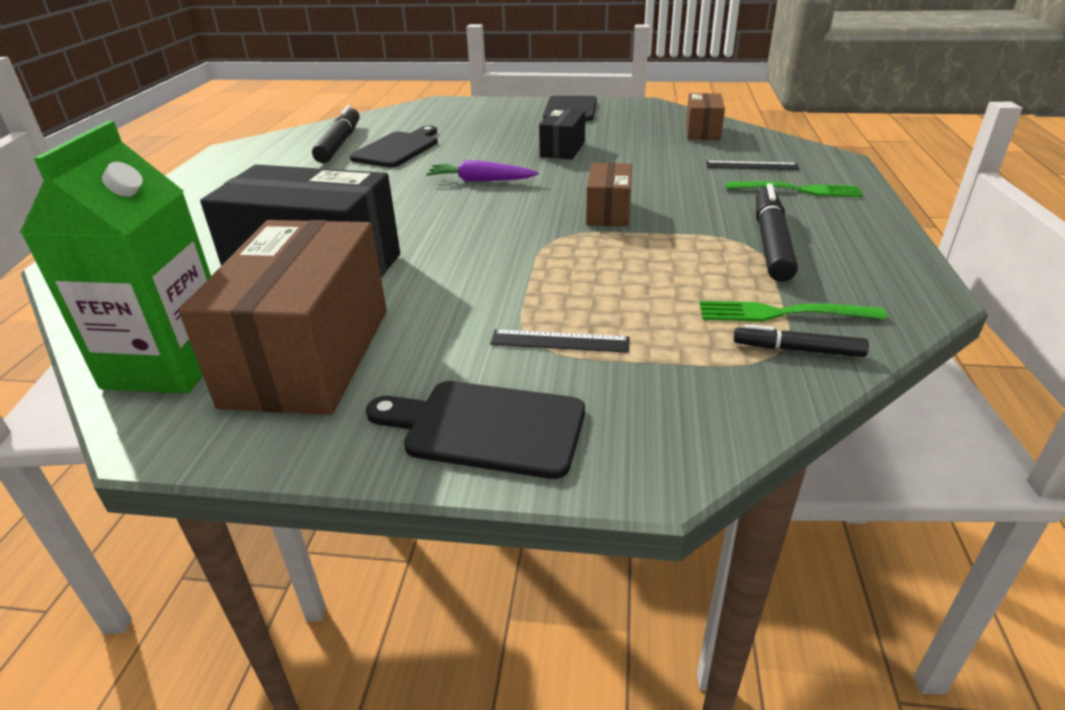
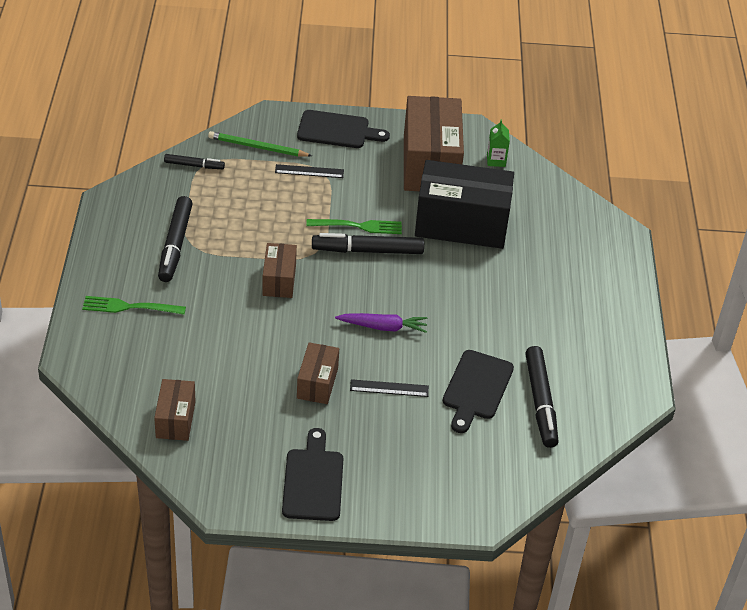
camera: 170 degrees right, 10 degrees up
green carton [20,121,211,394] -> green carton [487,120,510,167], size x0.41
black box [539,109,585,159] -> brown box [297,342,339,404]
green fork [699,301,887,322] -> green fork moved to [306,219,402,234]
black ruler [706,161,800,170] -> black ruler moved to [350,379,429,397]
none -> green pencil [208,131,312,157]
none -> black marker [312,233,424,254]

